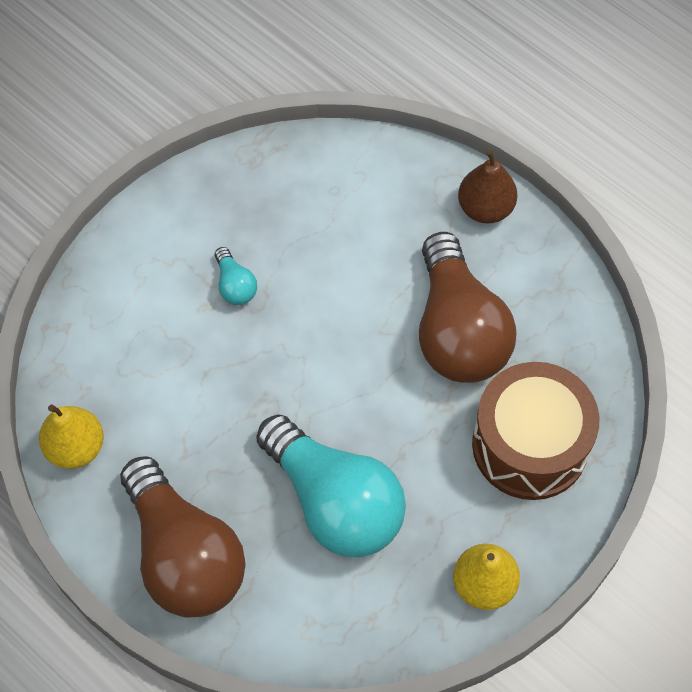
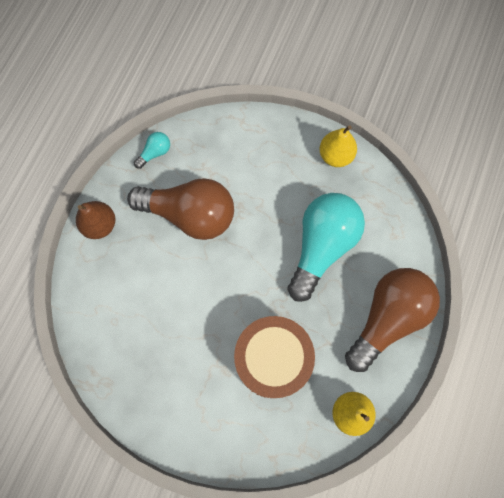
camera: 110 degrees left, 10 degrees up
turquoise light bulb [215,247,257,305] -> turquoise light bulb moved to [134,132,170,169]
brown light bulb [419,232,516,383] -> brown light bulb turned 45 degrees clockwise [127,178,234,240]
brown drum [472,362,599,500] -> brown drum moved to [234,316,315,398]

